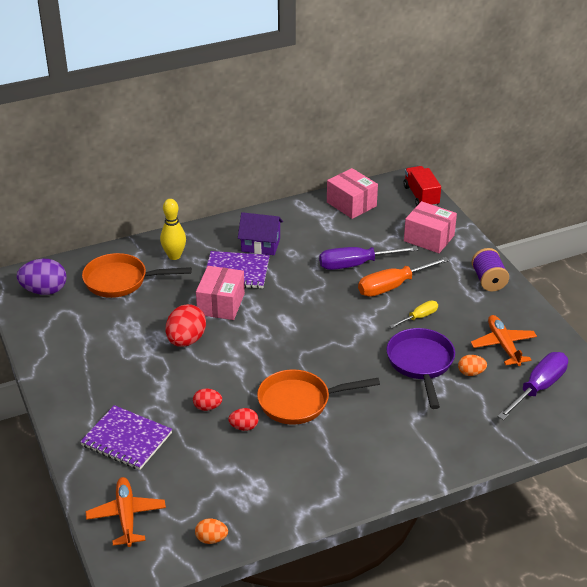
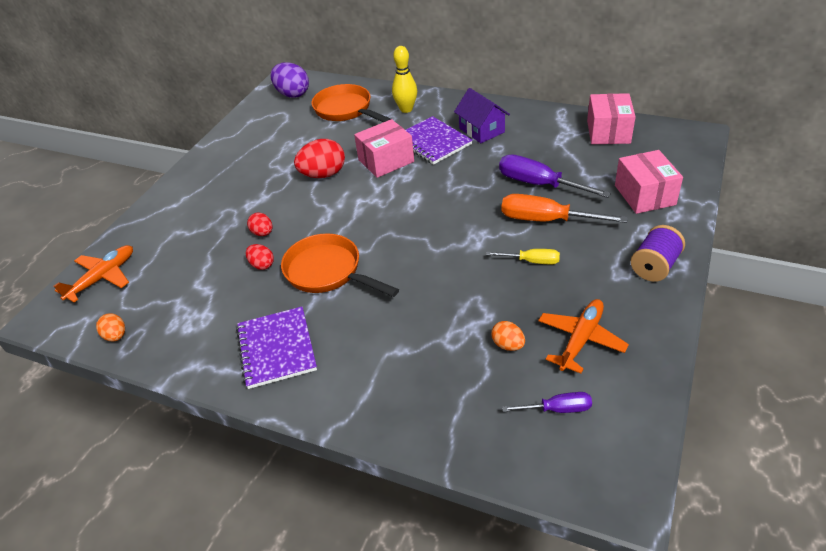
camera: 50 degrees right, 5 degrees up
purple notebook [80,405,172,470] -> purple notebook moved to [236,307,317,389]
purple pan [387,328,455,409] -> none
red truck [404,166,441,206] -> none
purple screwdriver [497,352,568,420] -> purple screwdriver [502,392,592,413], size x0.56

